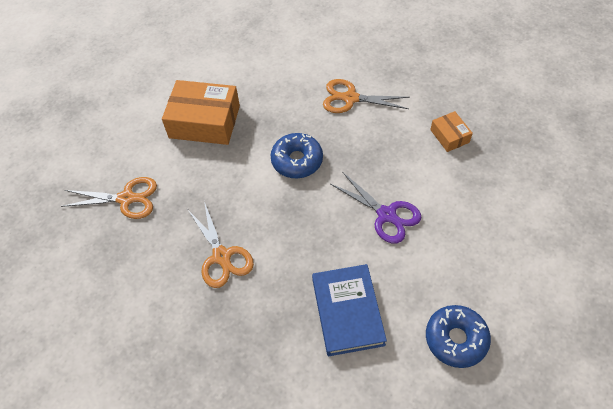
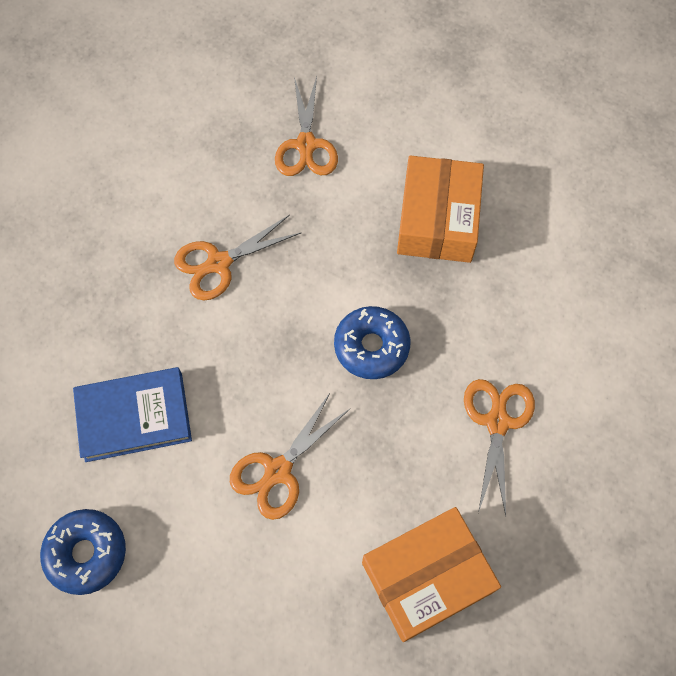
camera: 85 degrees right, 10 degrees up
purple scissors [331,172,421,243] -> orange scissors [230,393,350,520]
orange box [430,111,473,152] -> orange box [362,507,501,642], size x2.00

